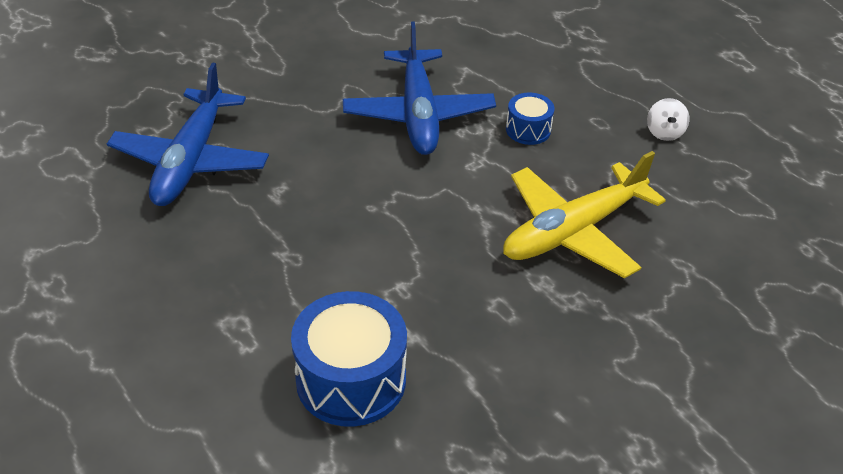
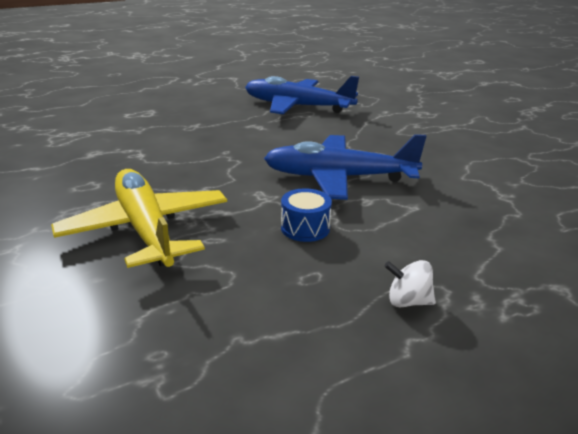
camera: 100 degrees right, 15 degrees down
blue drum [291,291,407,427] -> none
white spinning top [647,98,690,141] -> white spinning top moved to [384,260,436,307]

